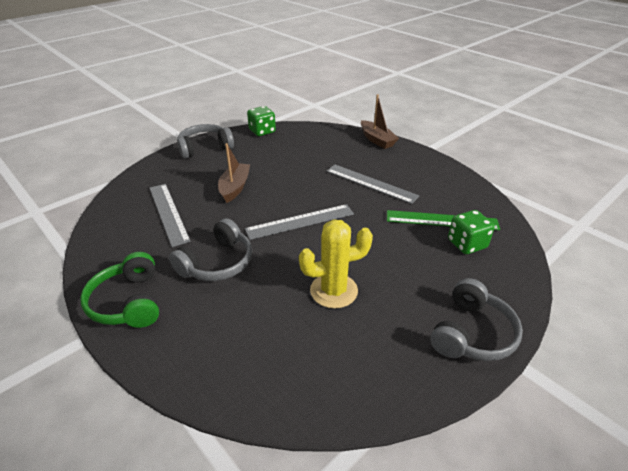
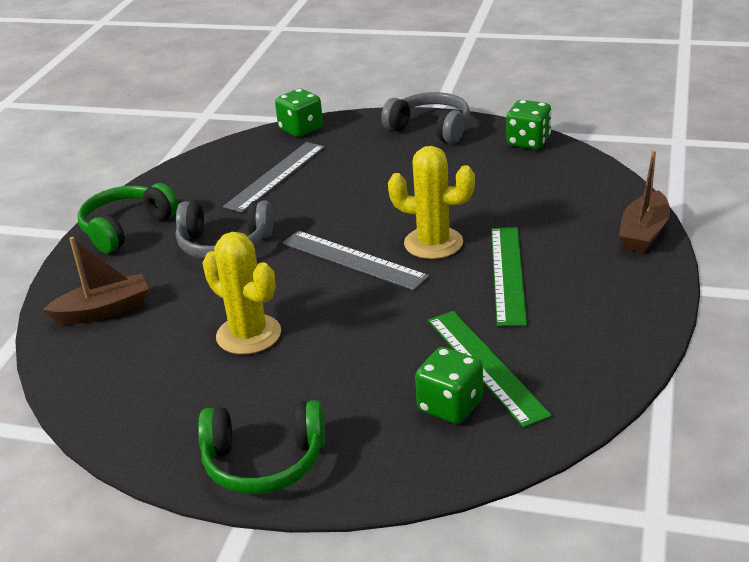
camera: 60 degrees right, 5 degrees down
brown boat [218,143,250,203] -> brown boat moved to [43,237,148,325]
grey ruler [326,165,419,204] -> green ruler [491,227,527,326]
grey headphones [430,278,523,361] -> green headphones [198,400,325,494]
none -> green dice [275,89,323,137]
none -> yellow cactus [388,146,475,259]

